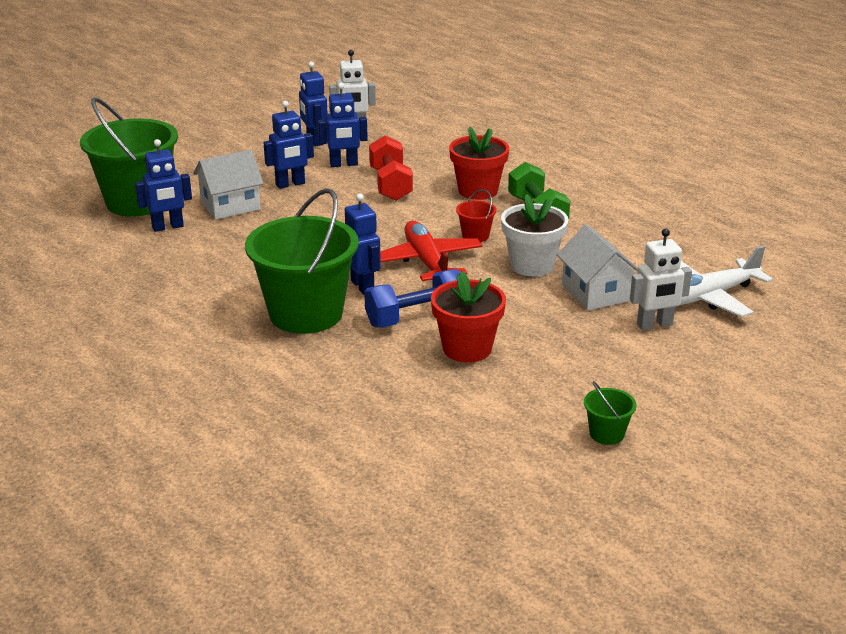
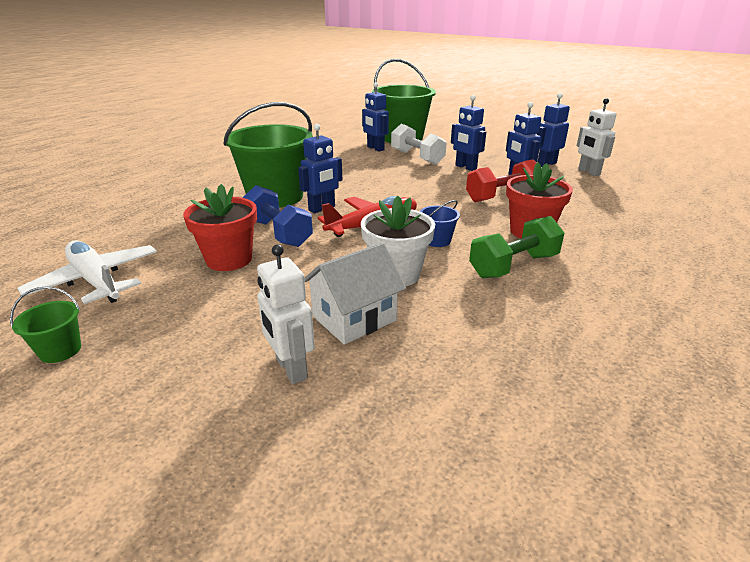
camera: 75 degrees right, 0 degrees up
white house [193,150,263,220] -> white dumbbell [391,124,447,165]
red bucket [456,190,497,242] -> blue bucket [420,200,460,247]
white plane [680,246,773,317] -> white plane moved to [17,240,157,304]

